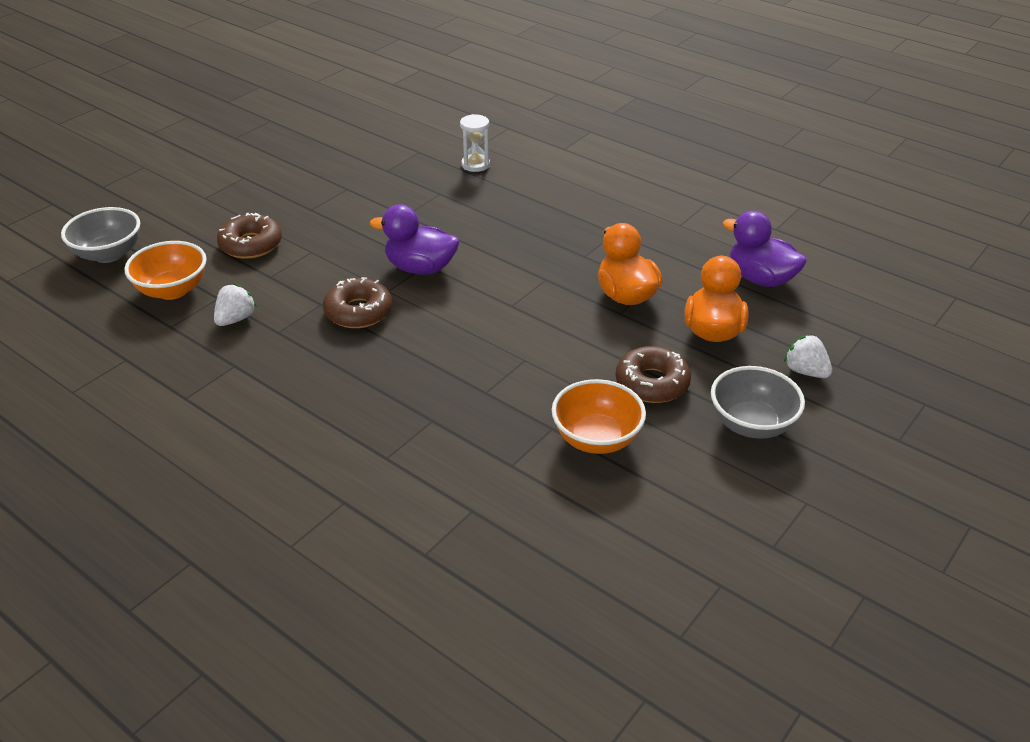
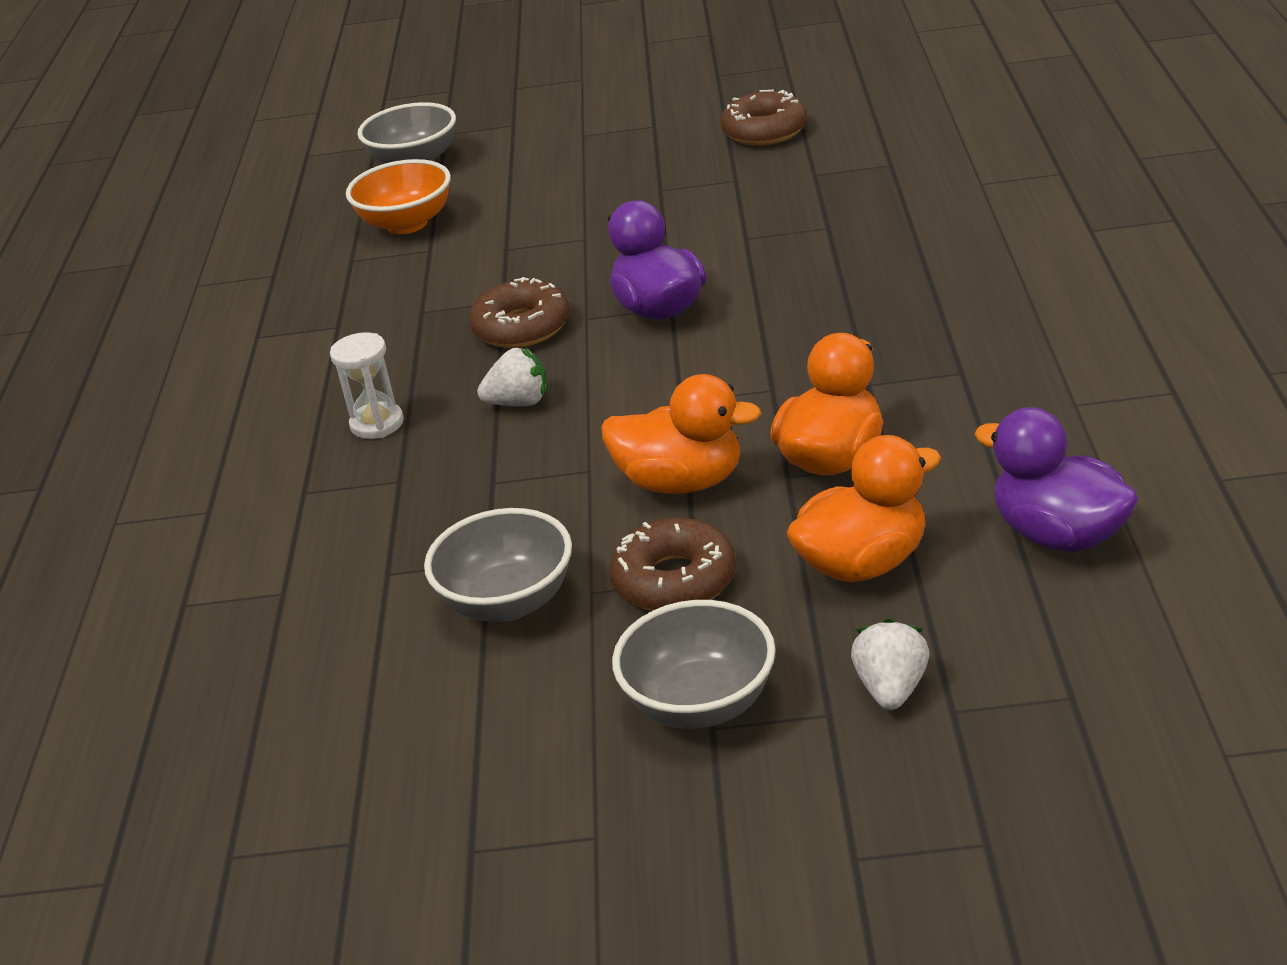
camera: 55 degrees right, 5 degrees down
white strawberry [214,284,257,326] -> white strawberry moved to [477,348,547,406]
brown donut [217,213,282,259] -> brown donut moved to [721,89,807,146]
white hourglass [460,114,490,172] -> white hourglass moved to [330,332,404,439]
orange bowl [552,379,646,454] -> grey bowl [424,508,572,621]
purple duck [723,211,807,287] -> purple duck turned 45 degrees counterclockwise [974,407,1138,552]
none -> orange duck [601,374,762,494]

